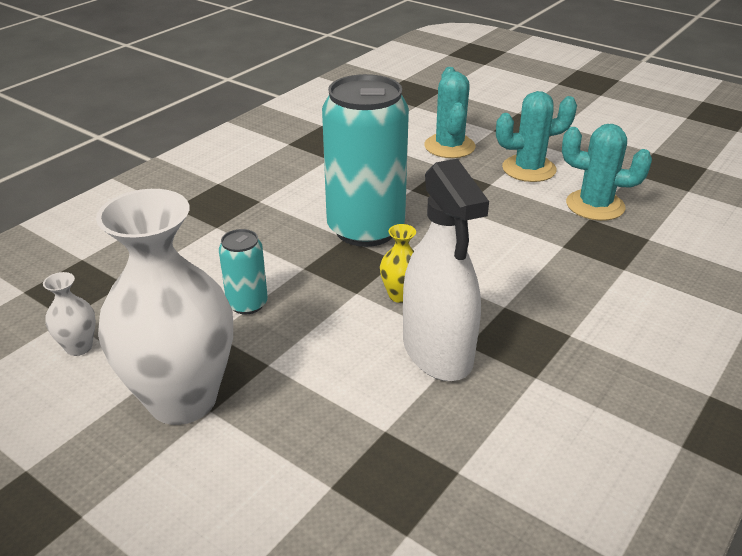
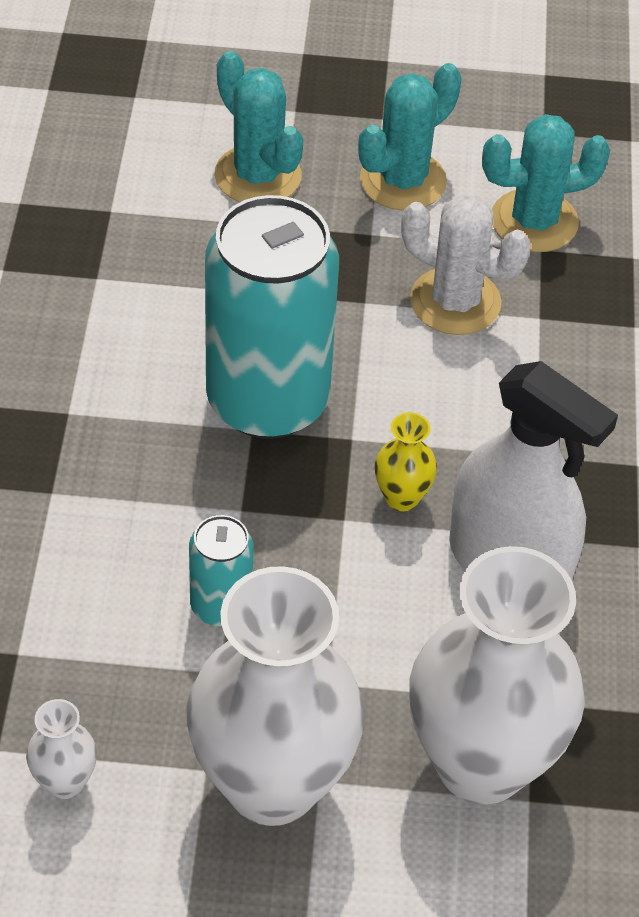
camera: 35 degrees left, 15 degrees up
none -> white cactus [401,195,531,335]
none -> white vase [409,546,585,804]

